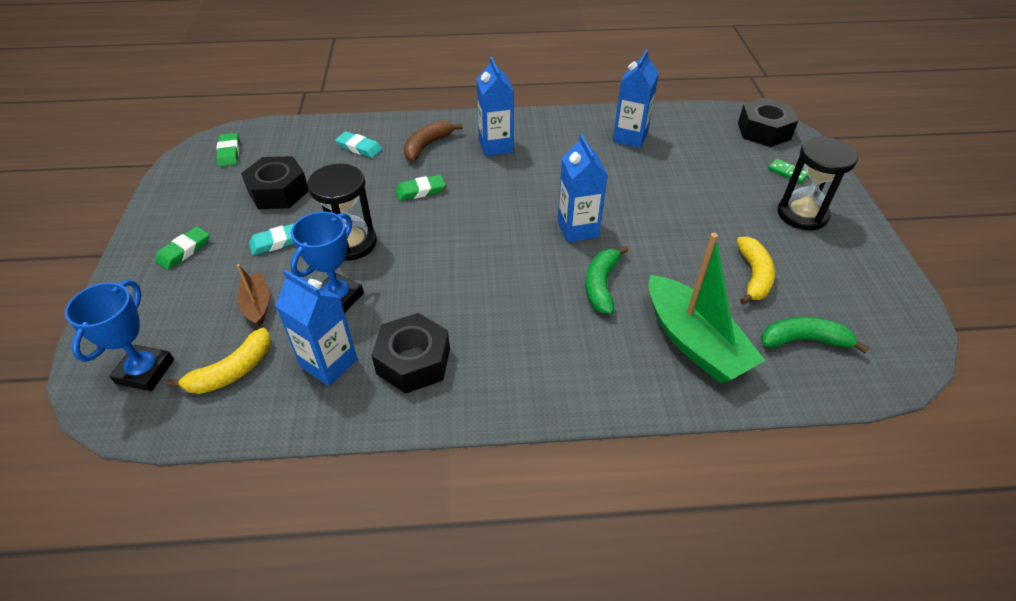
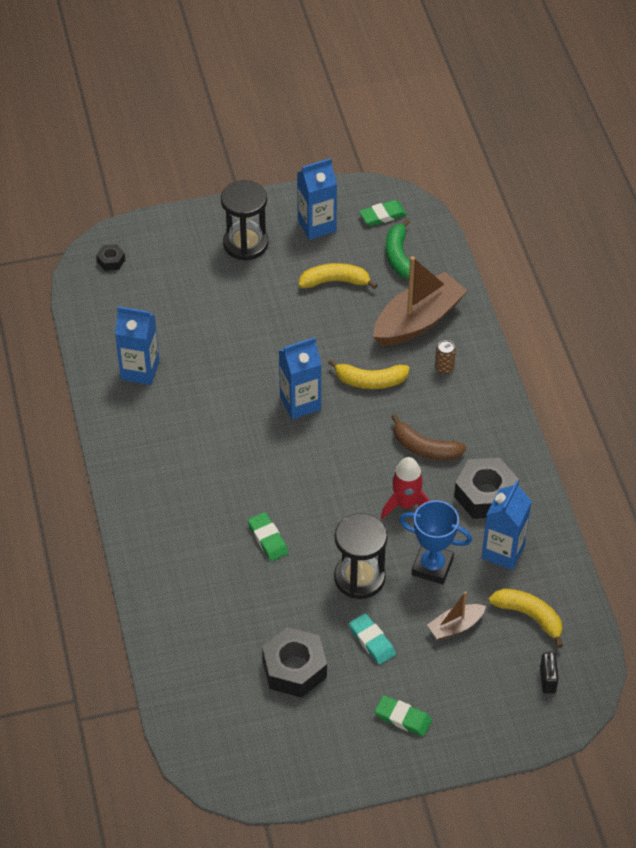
camera: 100 degrees left, 5 degrees up
blue trophy [65,280,174,391] -> black padlock [540,651,559,693]
green eraser [216,133,239,167] -> green eraser moved to [359,200,407,226]
turquoise eraser [335,131,382,158] -> none
brown banana [404,120,463,161] -> brown banana moved to [391,414,466,460]
blue carton [476,57,514,156] -> blue carton moved to [297,158,337,240]
green banana [586,246,628,314] -> yellow banana [328,359,410,389]
green boat [649,233,766,383] -> brown boat [373,256,468,346]
black nut [738,98,798,147] -> black nut [96,244,125,271], size x0.49
green domino [768,159,808,183] -> none
none -> red rocket [381,457,430,519]
none -> brown can [435,340,456,374]

